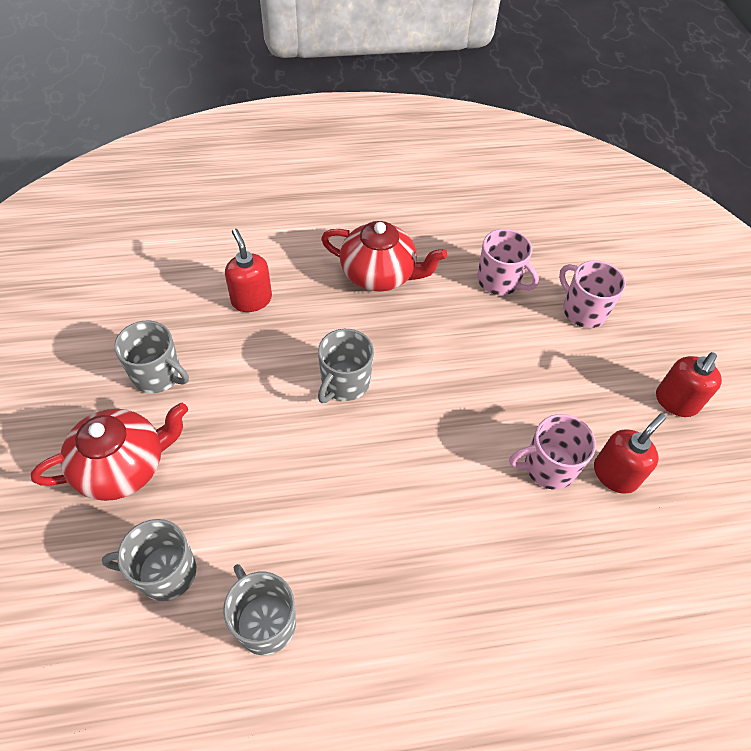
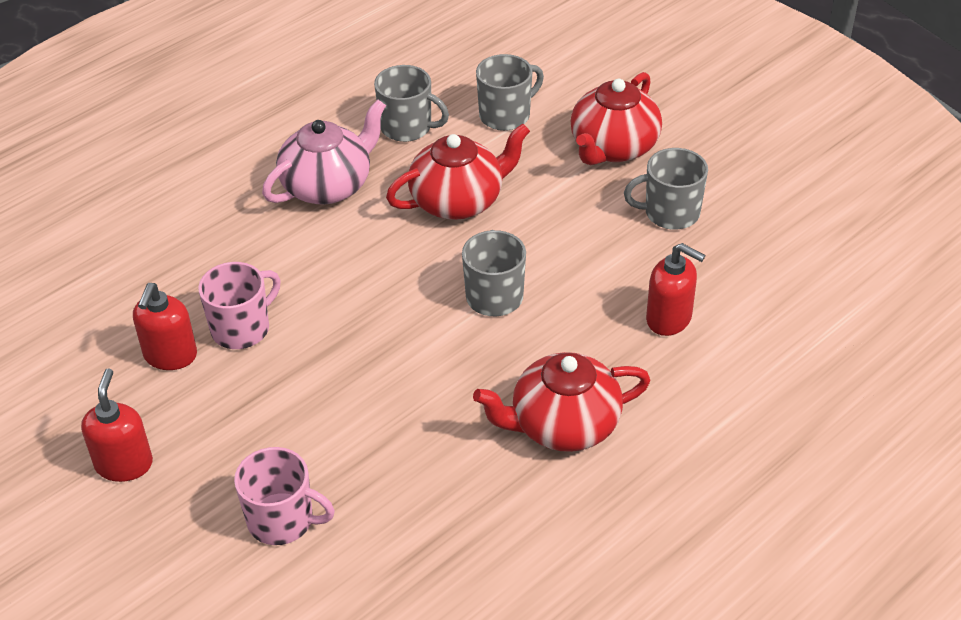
camera: 150 degrees right, 10 degrees down
pink mug [477,229,539,295] -> none
none -> pink teapot [262,99,386,204]
none -> red teapot [386,123,530,220]

